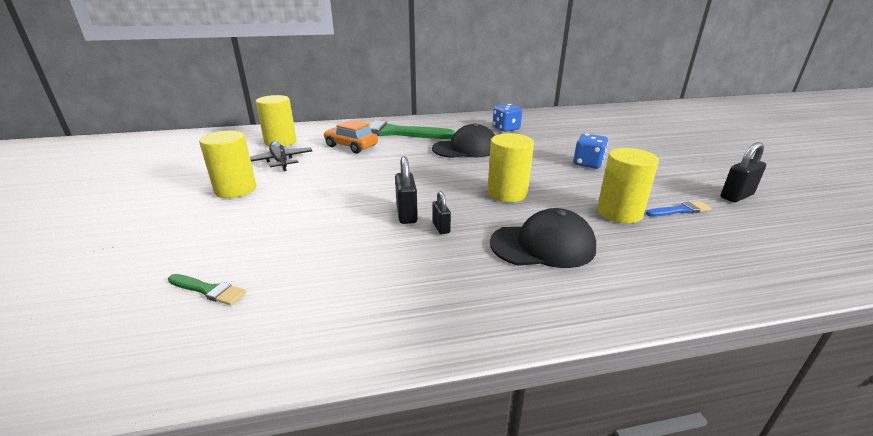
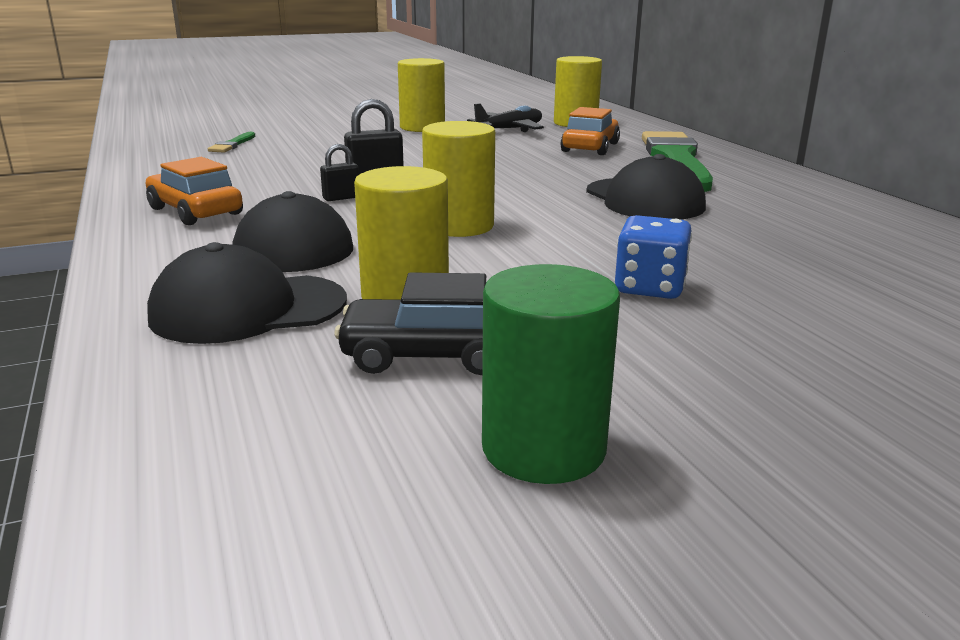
camera: 80 degrees right, 5 degrees down
blue dice [493,104,522,132] -> none
blue brush [646,201,712,217] -> black car [334,272,486,375]
black padlock [721,142,766,202] -> green cylinder [482,264,620,484]
none -> orange car [146,157,243,225]
none -> black cap [147,242,347,344]

